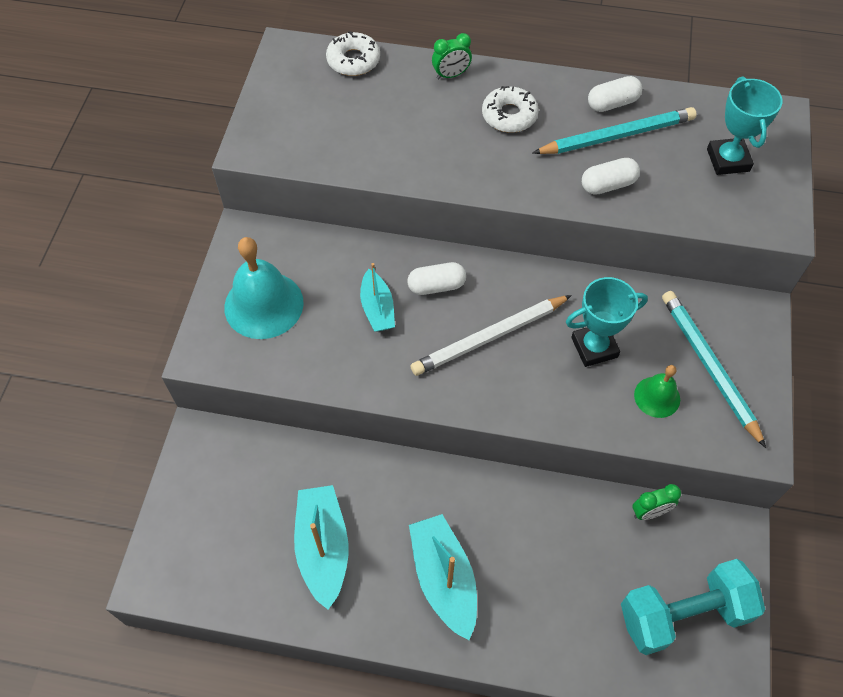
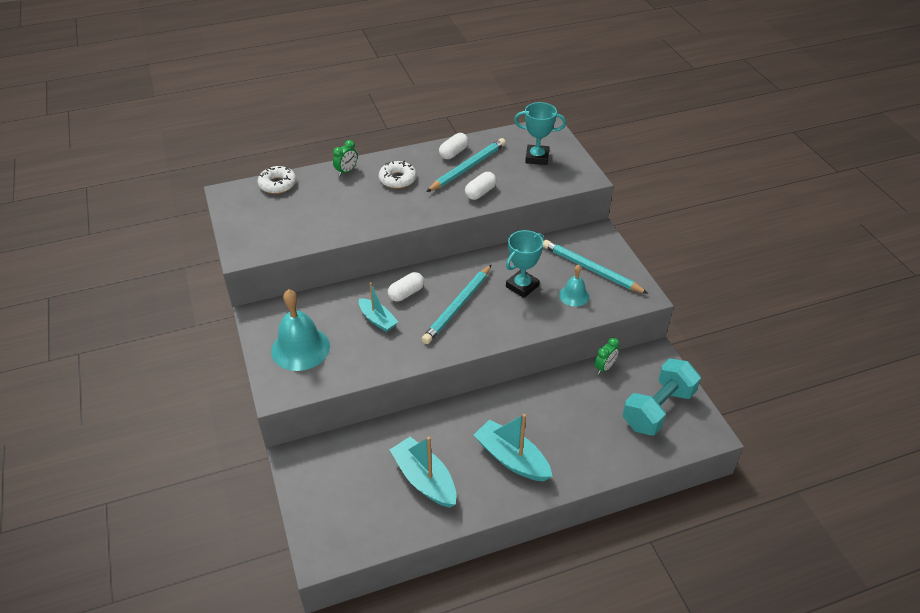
camera: 30 degrees left, 15 degrees down
white pencil [411,295,572,376] -> turquoise pencil [422,265,491,344]
green bell [634,365,680,418] -> turquoise bell [559,264,589,307]
turquoise trophy [707,76,783,175] -> turquoise trophy turned 45 degrees counterclockwise [514,102,566,165]

